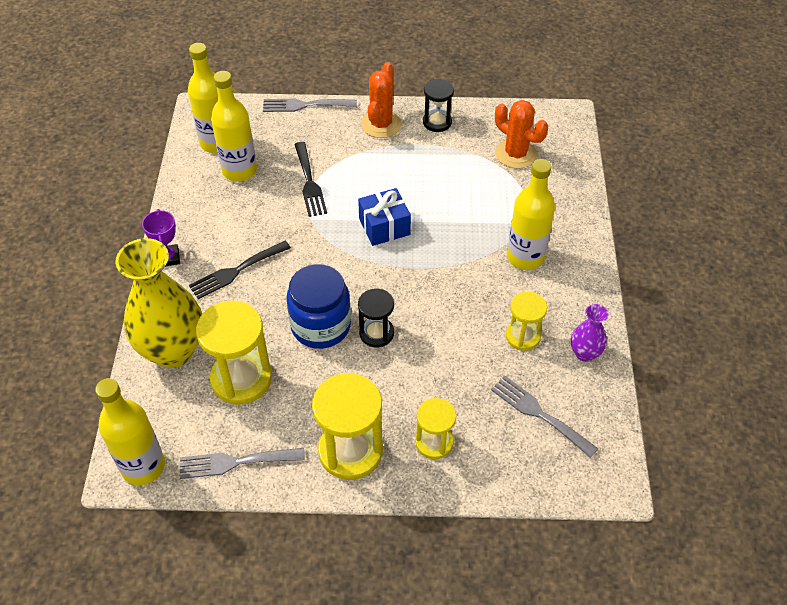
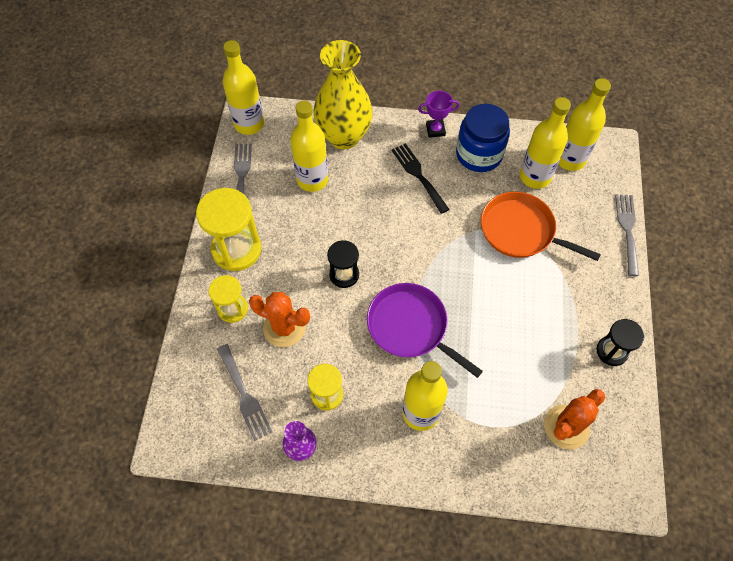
camera: 95 degrees right, 10 degrees up
yellow hourglass [196,300,272,405] -> yellow bottle [290,100,328,192]
blue jar [286,264,351,349] -> blue jar moved to [456,104,510,172]
black fork [294,142,327,217] -> orange pan [481,191,601,261]
blue gift [358,188,411,246] -> none
orange cactus [361,62,402,138] -> orange cactus moved to [249,292,310,347]
grey fork [491,376,598,458] -> grey fork turned 105 degrees clockwise [217,344,272,441]
none -> purple pan [367,283,483,378]

